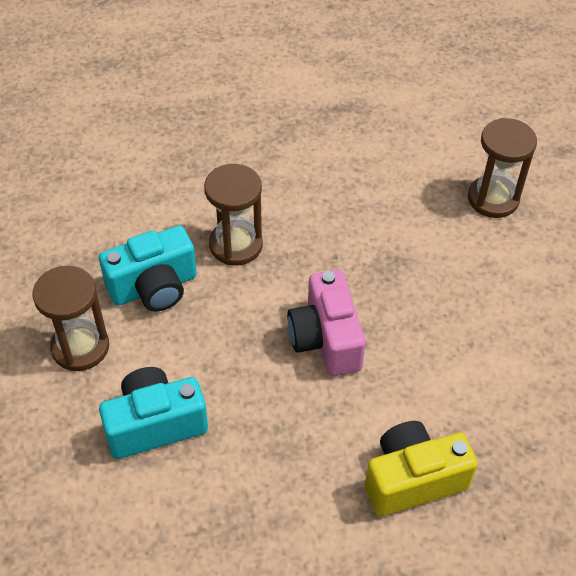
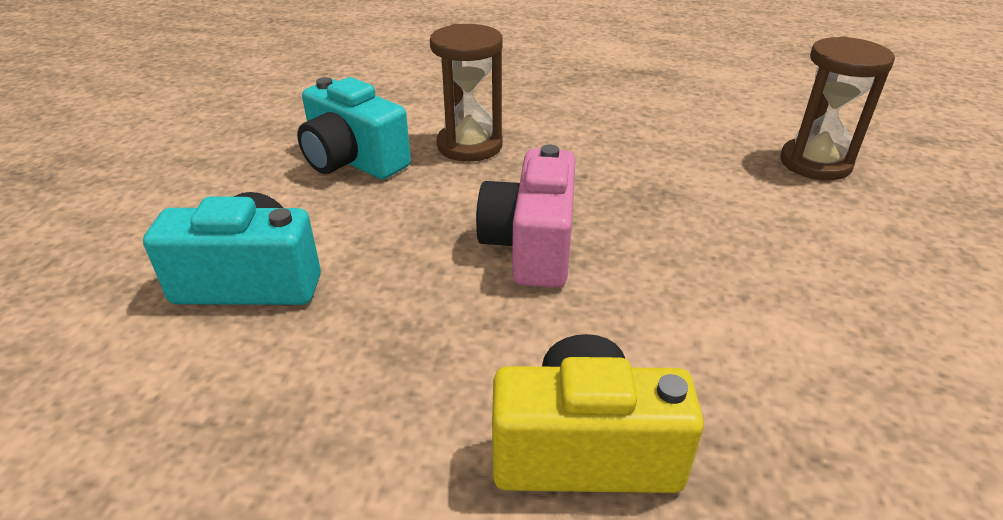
camera: 20 degrees right, 15 degrees down
brown hourglass [33,265,109,371] -> none
turquoise camera [99,226,197,312] -> turquoise camera turned 45 degrees clockwise [297,77,411,179]

